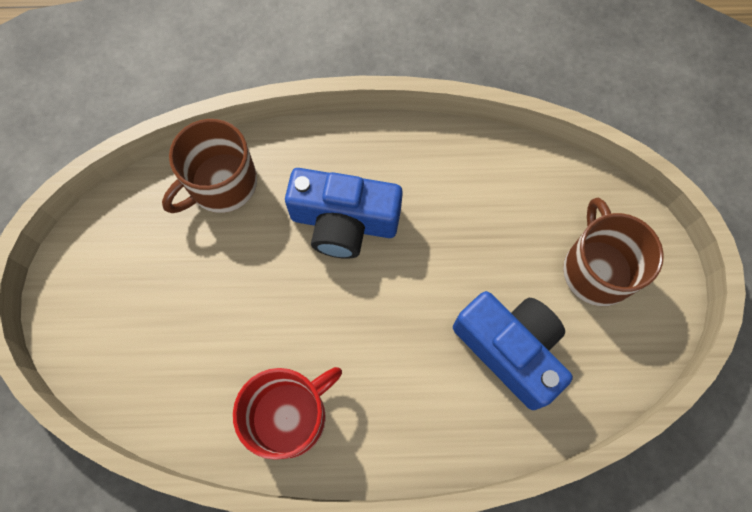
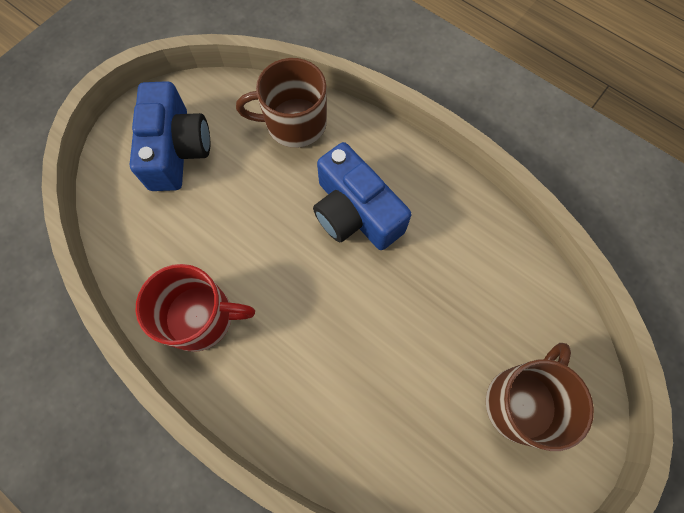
camera: 40 degrees right, 0 degrees up
blue camera [453,291,573,410] -> blue camera moved to [130,81,210,191]

